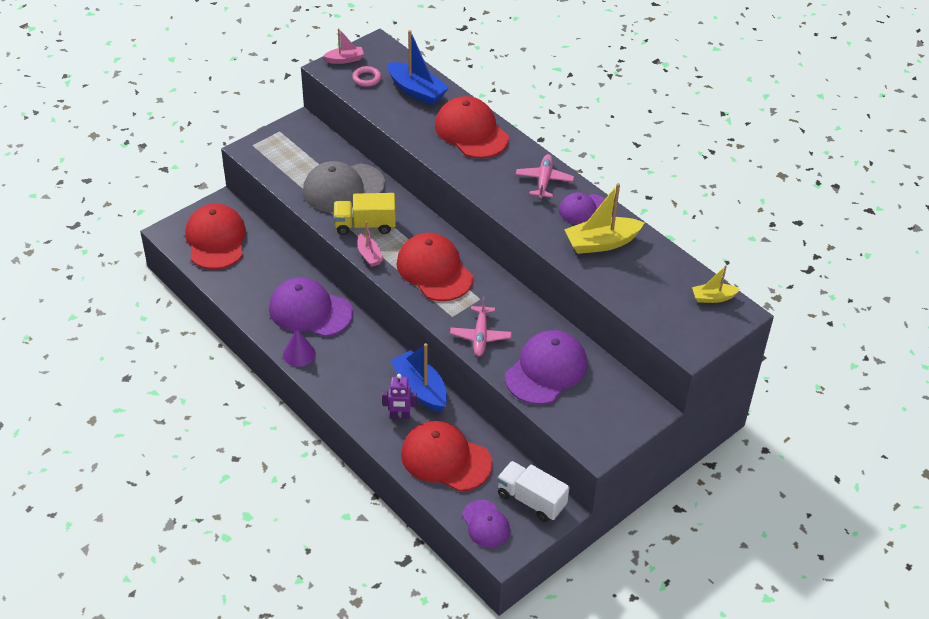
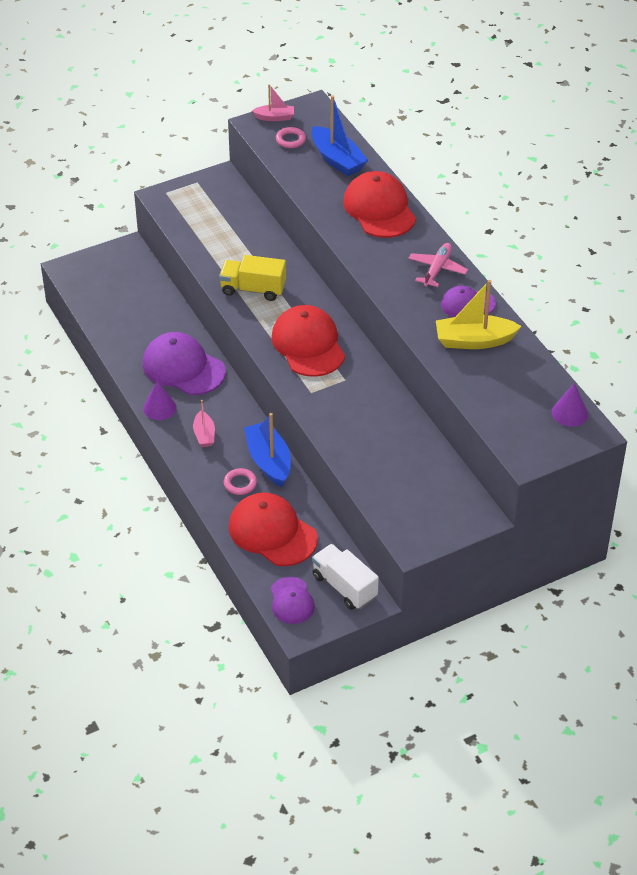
camera: 15 degrees right, 0 degrees up
red cap [185,204,246,269] -> none
grey cap [303,161,385,212] -> none
pink boat [357,221,383,267] -> pink boat moved to [193,400,215,447]
purple robot [382,374,417,419] -> pink ring [224,468,257,495]
pink plane [450,297,511,357] -> none
purple cap [505,330,588,405] -> none
yellow boat [692,265,740,303] -> purple cone [552,383,588,427]

